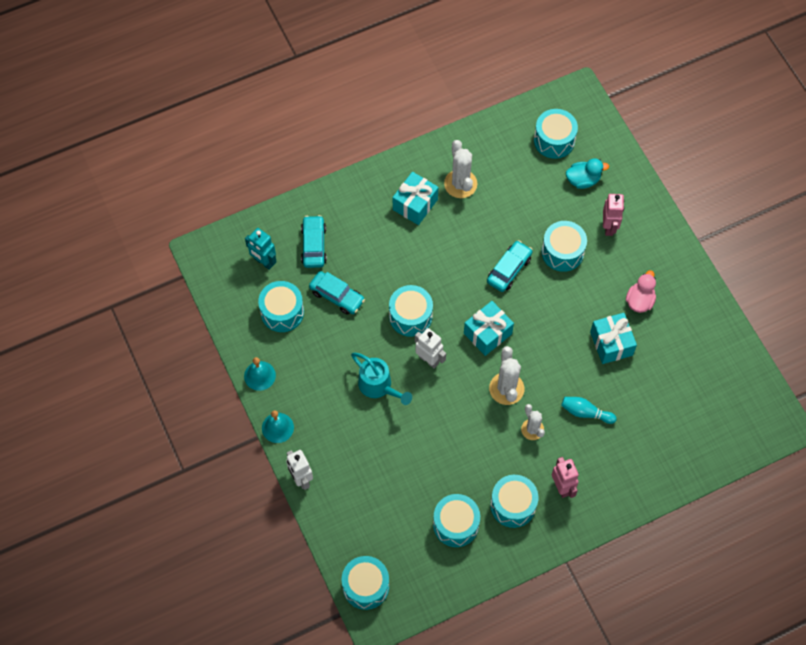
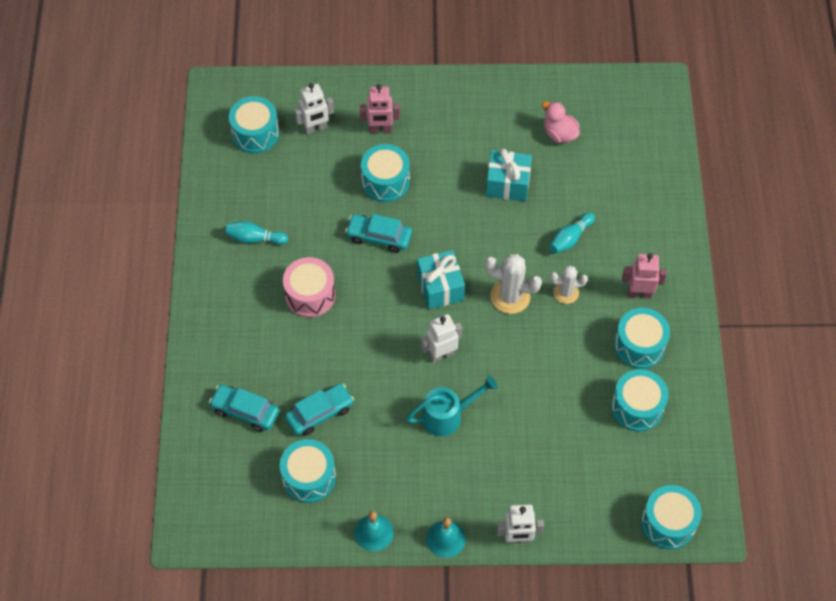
camera: 65 degrees left, 5 degrees down
turquoise robot [245,228,277,270] -> none
turquoise drum [389,285,433,337] -> none
turquoise gift [393,172,438,225] -> none
white cactus [444,140,477,198] -> turquoise bowling pin [225,221,288,245]
turquoise car [487,240,532,292] -> turquoise car turned 45 degrees counterclockwise [345,214,412,253]
turquoise duck [566,158,609,189] -> white robot [294,83,334,135]
pink robot [603,194,624,236] -> pink robot turned 150 degrees clockwise [360,84,400,133]
pink duck [626,270,656,313] -> pink duck moved to [542,102,580,143]
none -> pink drum [283,257,335,317]

